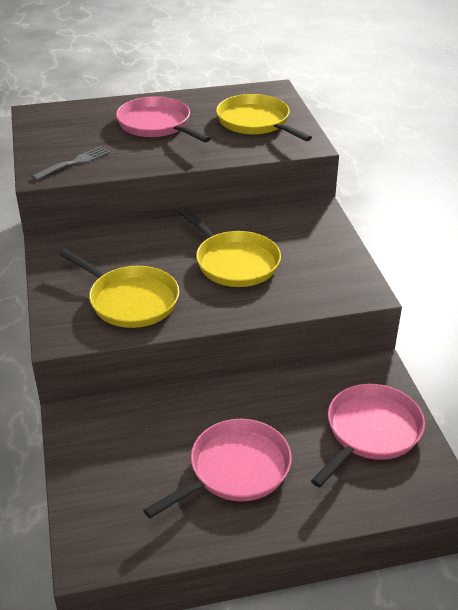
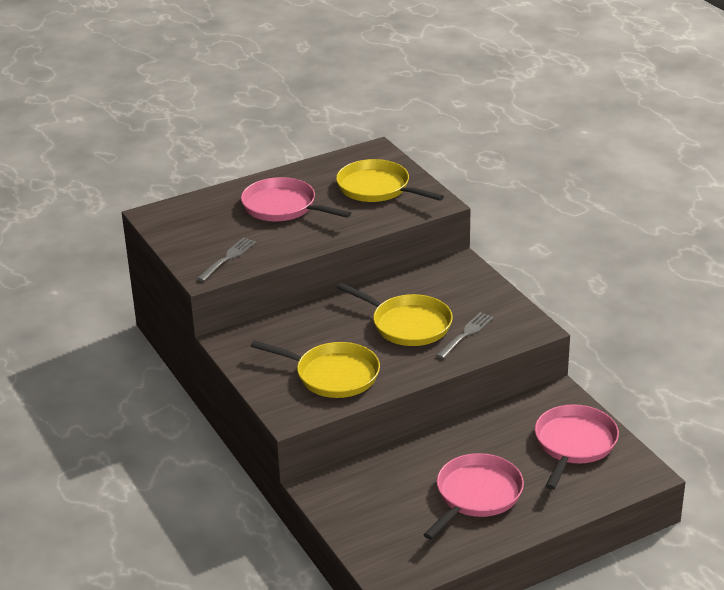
camera: 15 degrees left, 5 degrees down
none -> grey fork [436,312,494,359]

